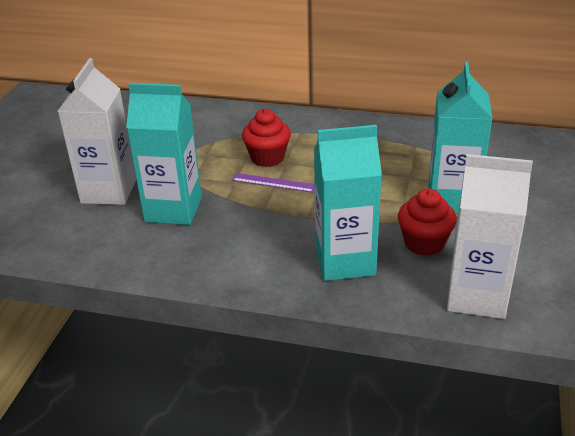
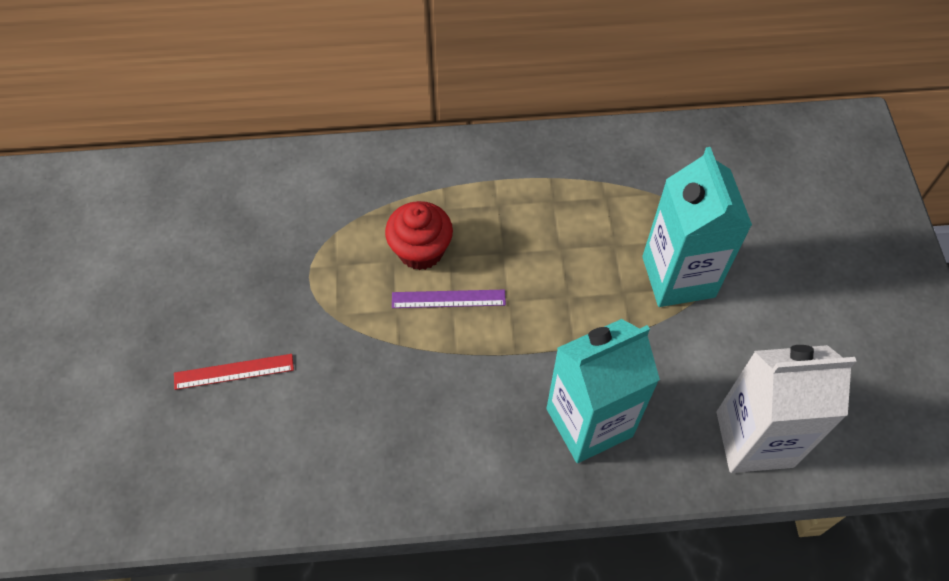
camera: 20 degrees left, 25 degrees up
white carton [58,58,136,205] -> red ruler [174,354,294,390]
turquoise carton [126,83,202,225] -> none
red cupcake [398,188,457,256] -> none

